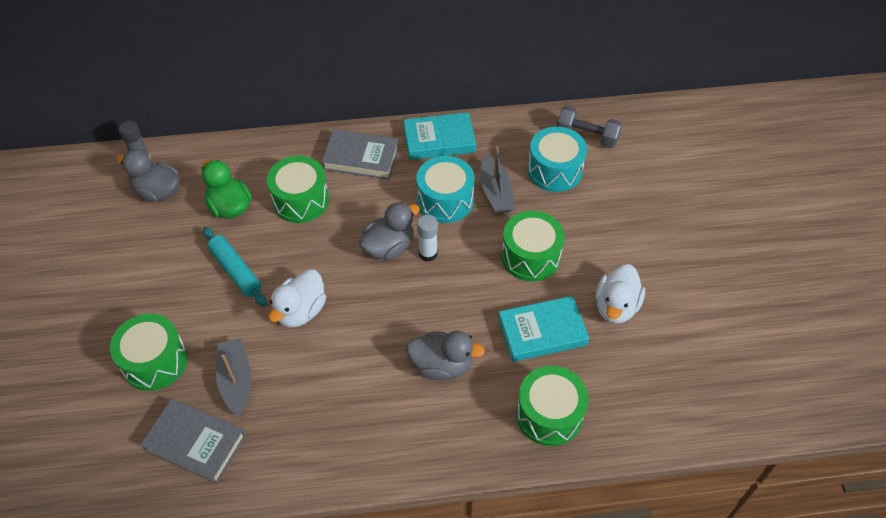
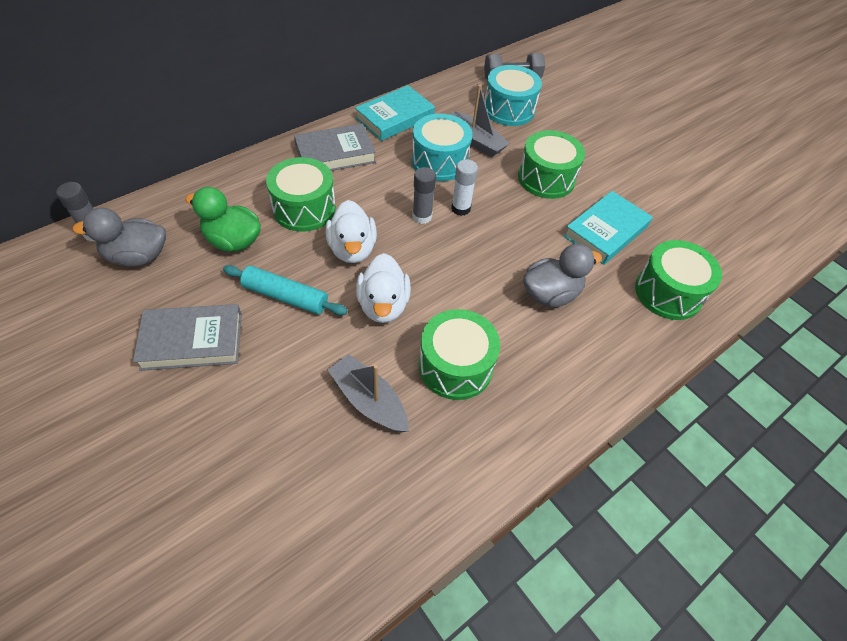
camera: 35 degrees left, 0 degrees up
green drum [110,314,188,391] -> green drum moved to [419,309,500,400]
grey book [140,398,246,484] -> grey book moved to [133,304,242,371]
grey duck [359,202,420,260] -> grey glue stick [412,167,436,224]
white duck [596,264,645,324] -> white duck moved to [325,200,377,263]

